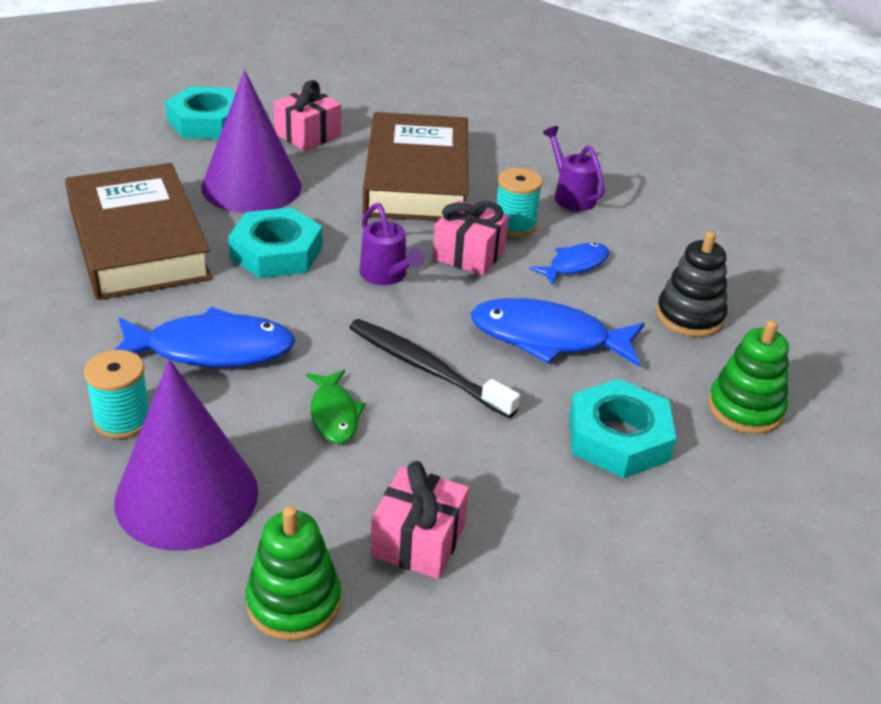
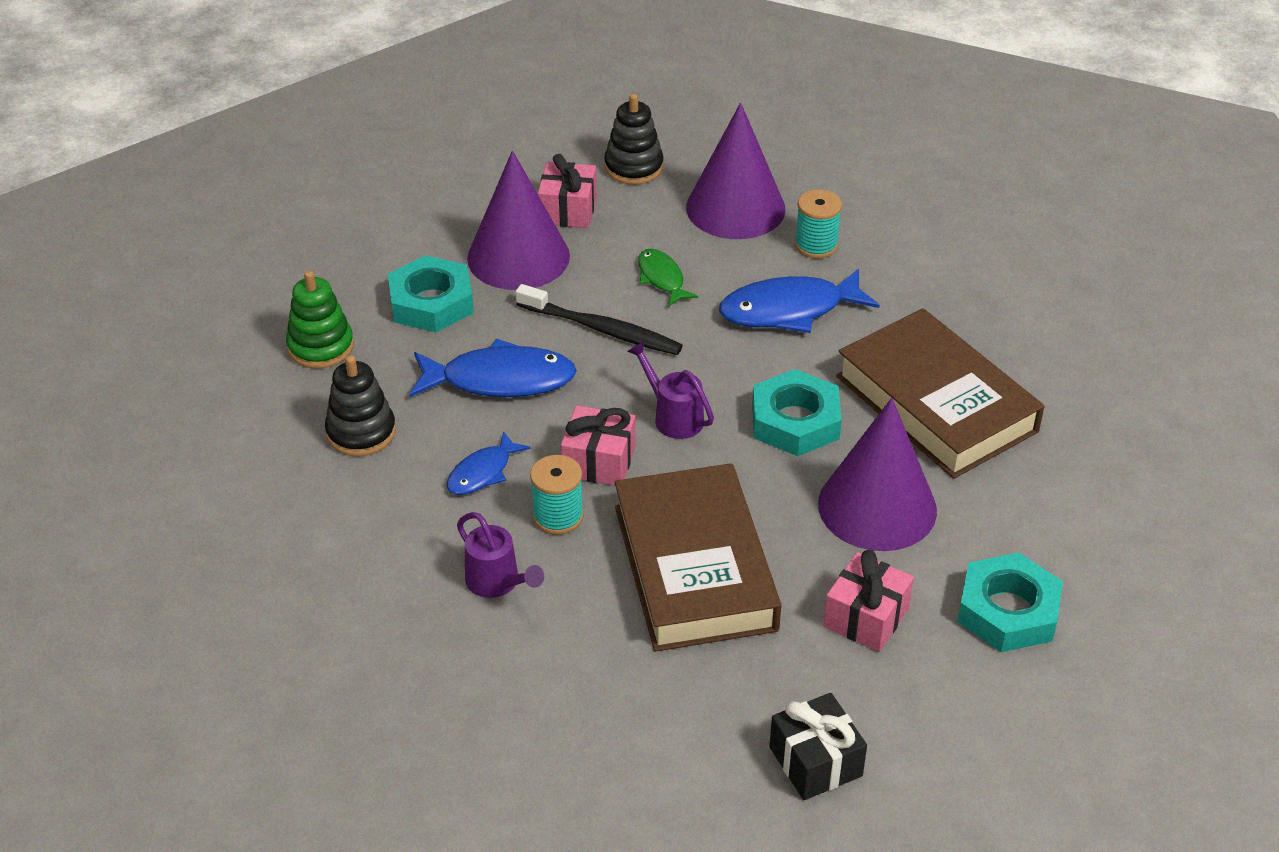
camera: 170 degrees right, 5 degrees up
green stacking toy [246,506,341,641] -> black stacking toy [604,94,663,185]
none -> purple cone [467,150,570,290]
none -> black gift [769,693,867,800]

